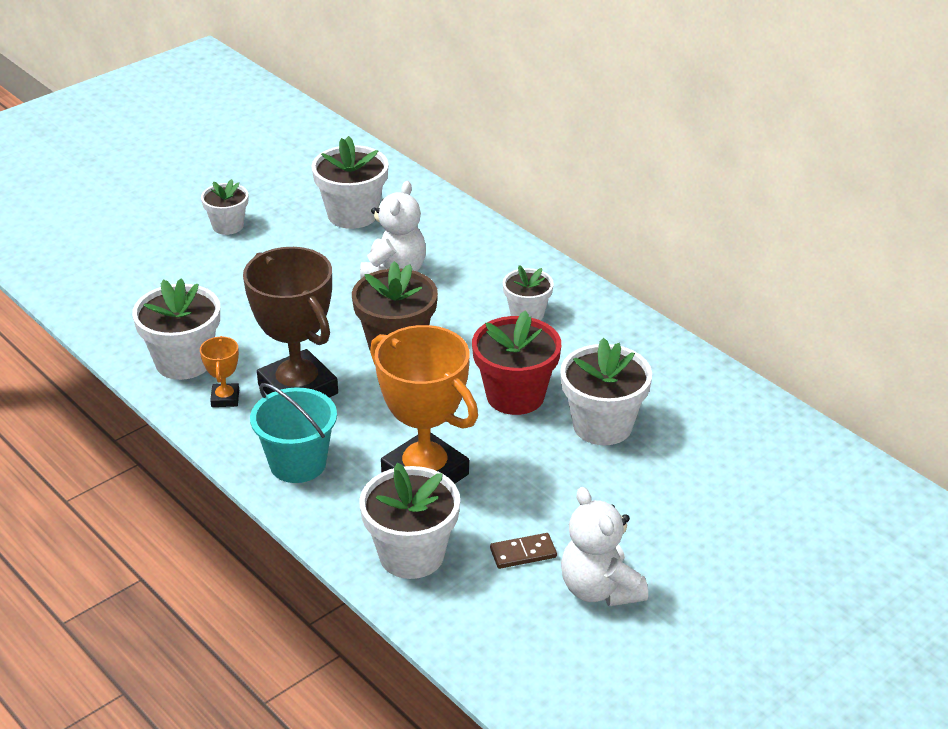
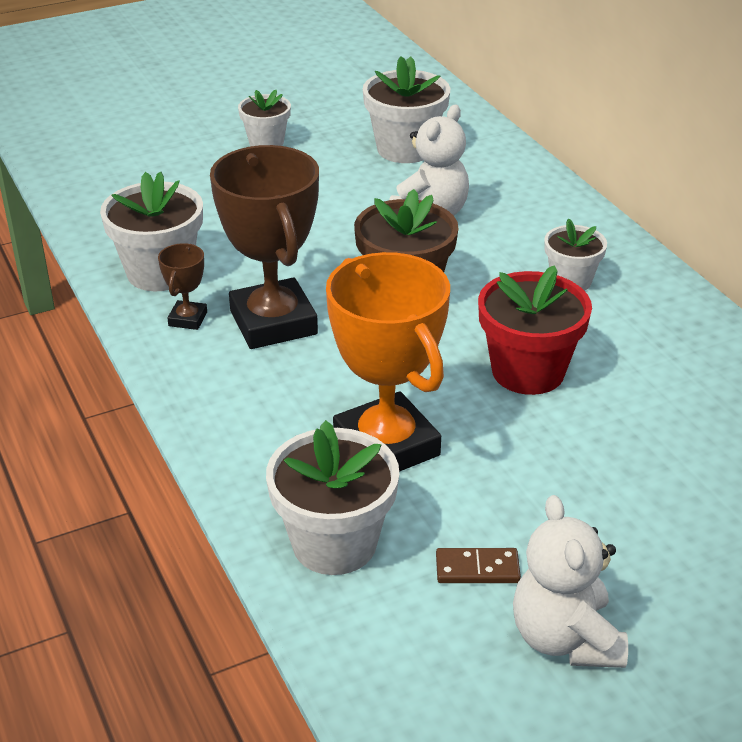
camera: 15 degrees right, 0 degrees up
orange trophy [200,336,239,407] -> brown trophy [158,243,207,330]
turquoise bucket [250,383,337,483] -> none
white flower pot [560,338,652,445] -> none

